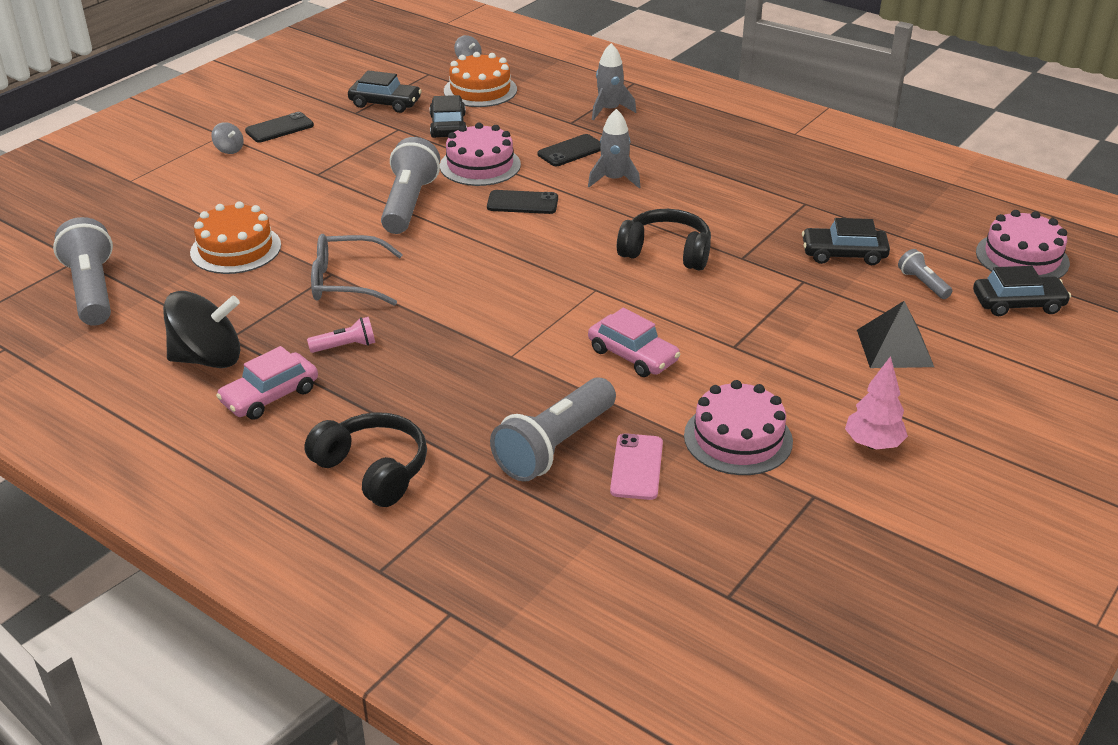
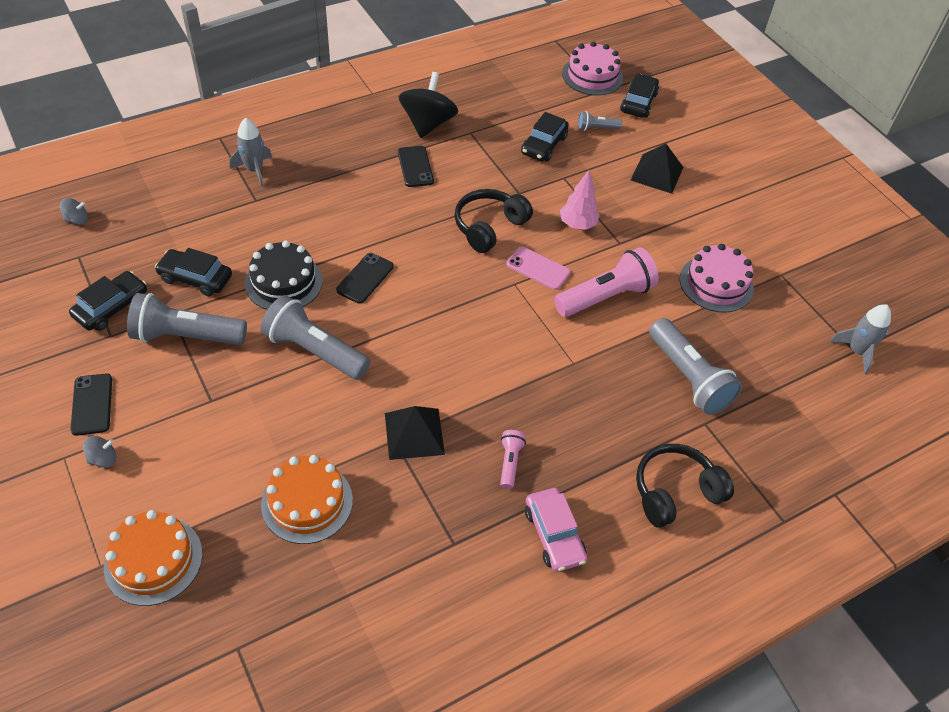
camera: 70 degrees left, 15 degrees up
grey flashlight [53,217,113,326] -> grey flashlight moved to [127,293,247,345]
black spinning top [163,291,240,368] -> black spinning top moved to [399,72,458,138]
grey glasses [311,234,403,306] -> black pyramid [385,406,445,460]
pink cake [440,123,521,186] -> black cake [245,241,323,310]
orange cake [444,52,517,107] -> orange cake moved to [104,510,203,606]
black phone [538,134,601,166] -> black phone moved to [398,146,434,187]
grey rocket [588,109,640,188] -> grey rocket moved to [830,304,891,374]
pink car [588,308,680,377] -> pink flashlight [554,247,659,317]
pink phone [610,433,663,500] -> pink phone moved to [506,246,571,290]
pink tree [845,356,908,450] -> pink tree moved to [560,170,600,230]

